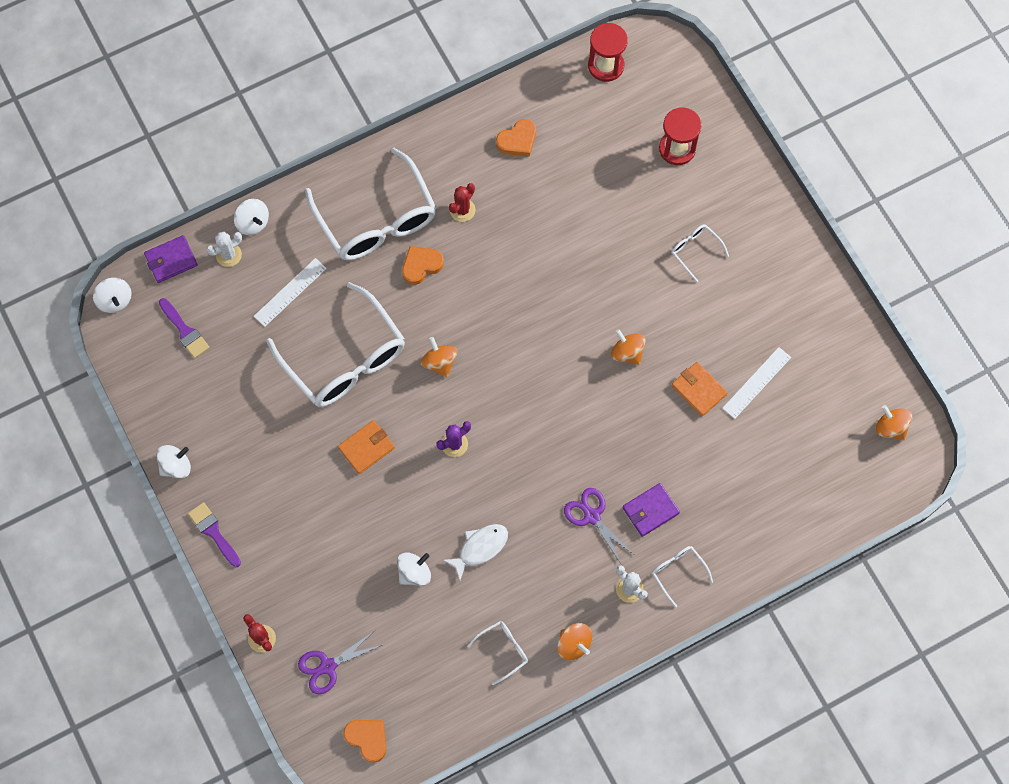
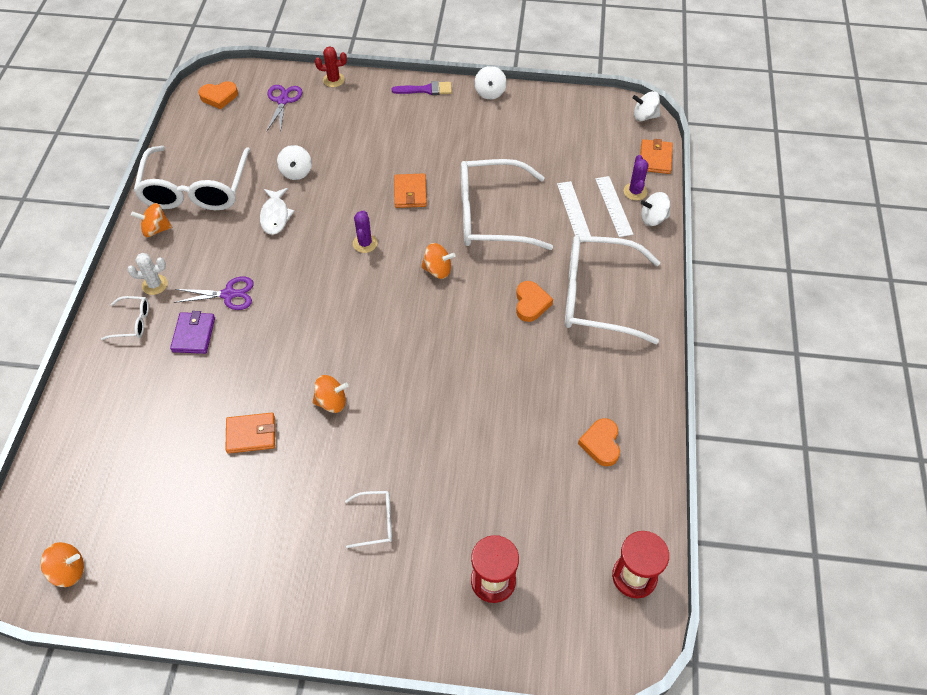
camera: 125 degrees right, 15 degrees down
purple wallet [144,235,198,283] -> orange wallet [640,139,673,174]
purple brush [159,298,210,358] -> none
white cactus [206,232,242,267] -> purple cactus [624,155,649,201]
red cactus [449,183,476,222] -> none
white glasses [467,621,528,685] -> white glasses [133,146,250,210], size x2.34
white ruler [722,347,791,419] -> white ruler moved to [595,176,633,237]

